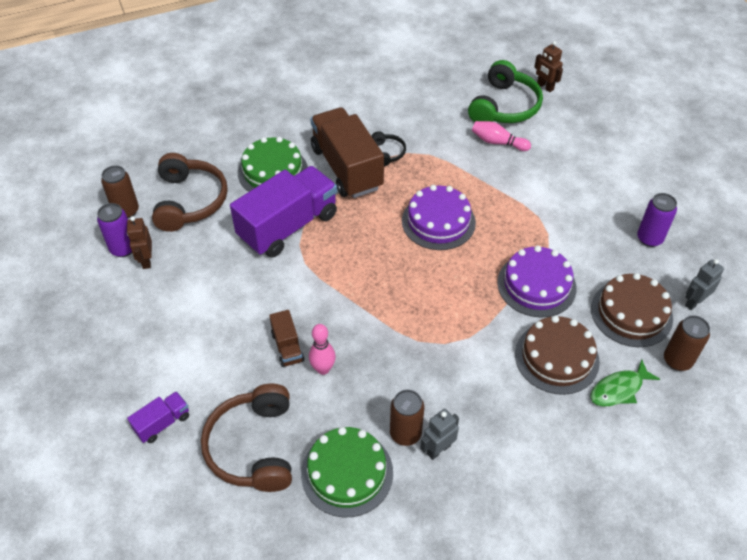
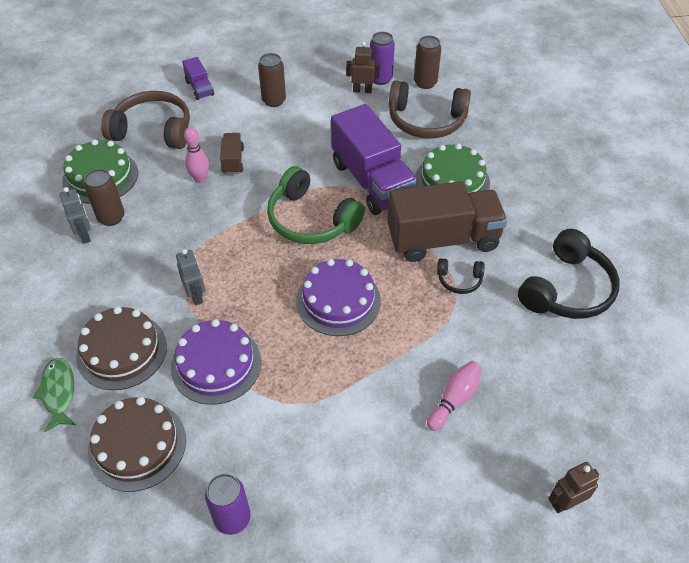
camera: 105 degrees right, 0 degrees up
brown truck [269,310,304,367] -> brown truck turned 90 degrees clockwise [220,133,244,174]
green headphones [468,60,543,123] -> green headphones moved to [267,166,365,244]
brown can [664,315,710,371] -> brown can moved to [258,53,286,107]
grey robot [685,259,724,310] -> grey robot moved to [176,249,205,305]
none -> black headphones [518,229,620,319]

